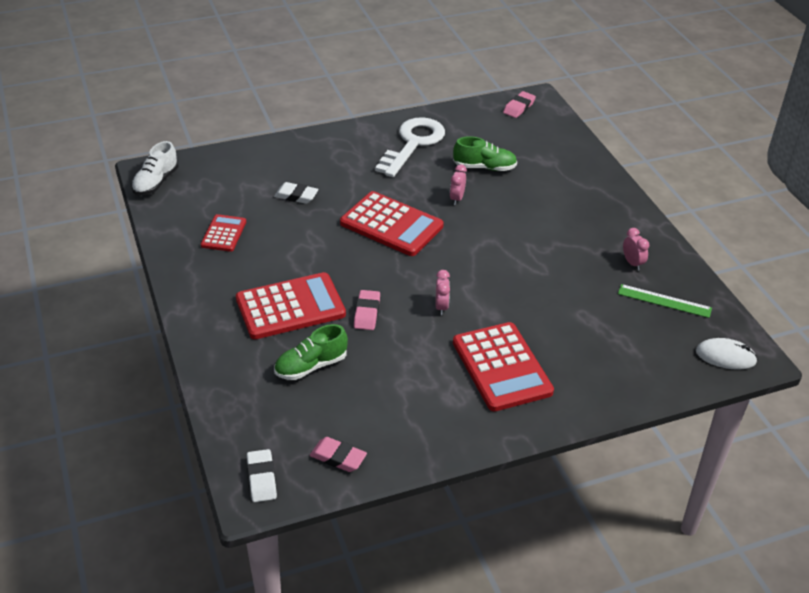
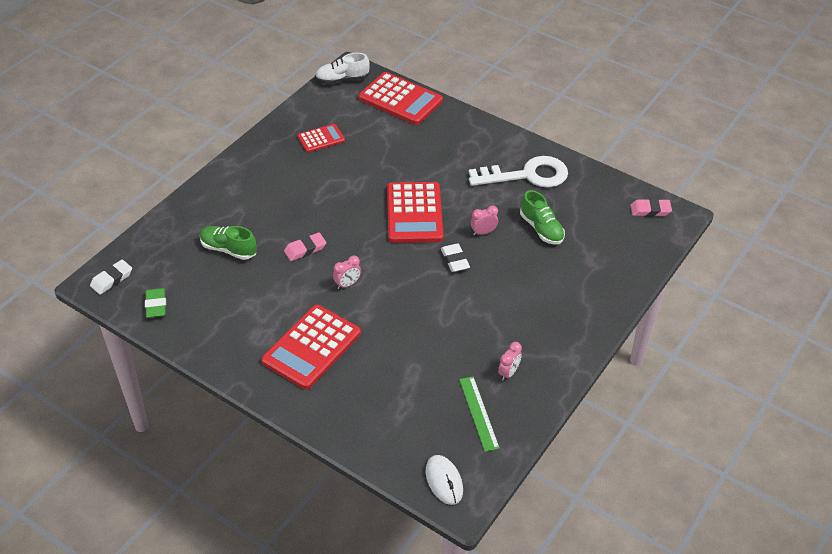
camera: 55 degrees right, 5 degrees up
red calculator [236,272,346,339] -> red calculator moved to [359,72,443,125]
white eraser [274,182,319,204] -> white eraser moved to [441,244,470,272]
pink eraser [310,437,367,472] -> green eraser [145,288,166,318]

